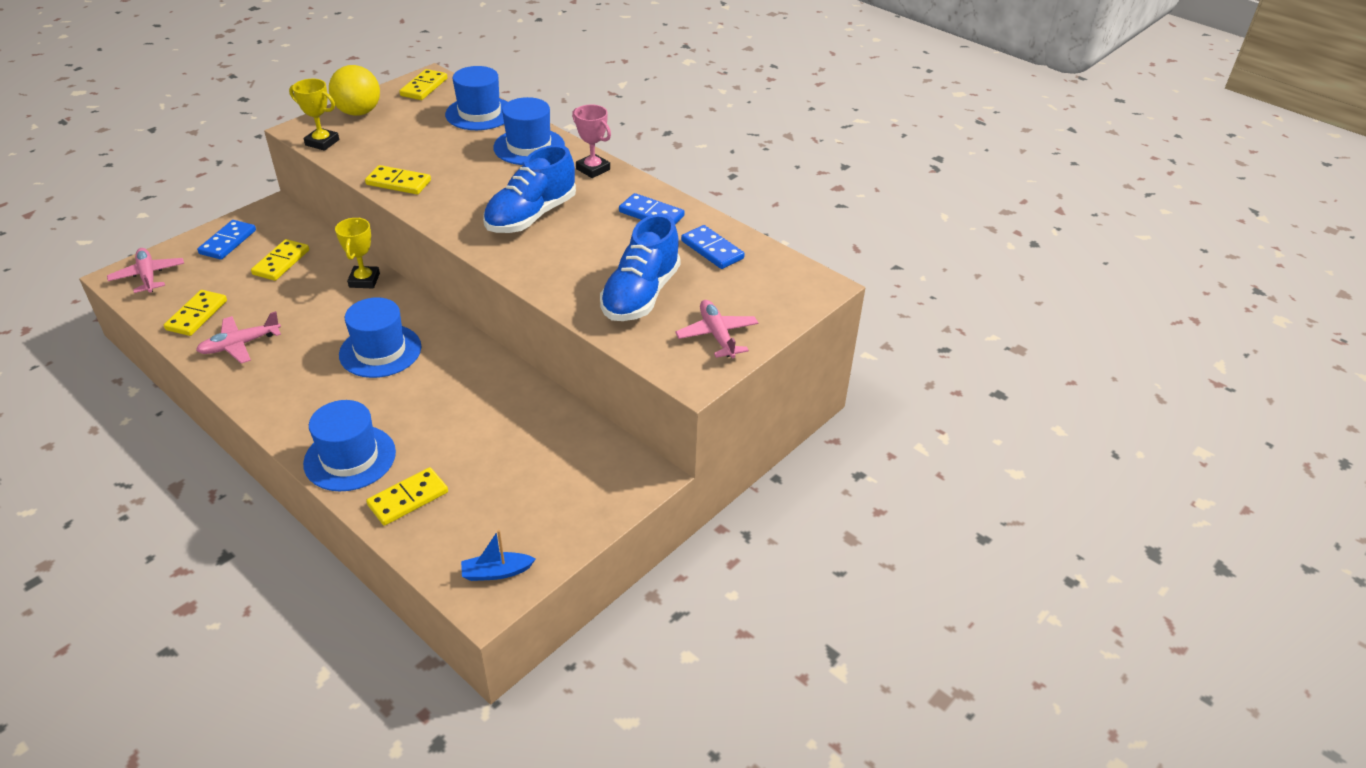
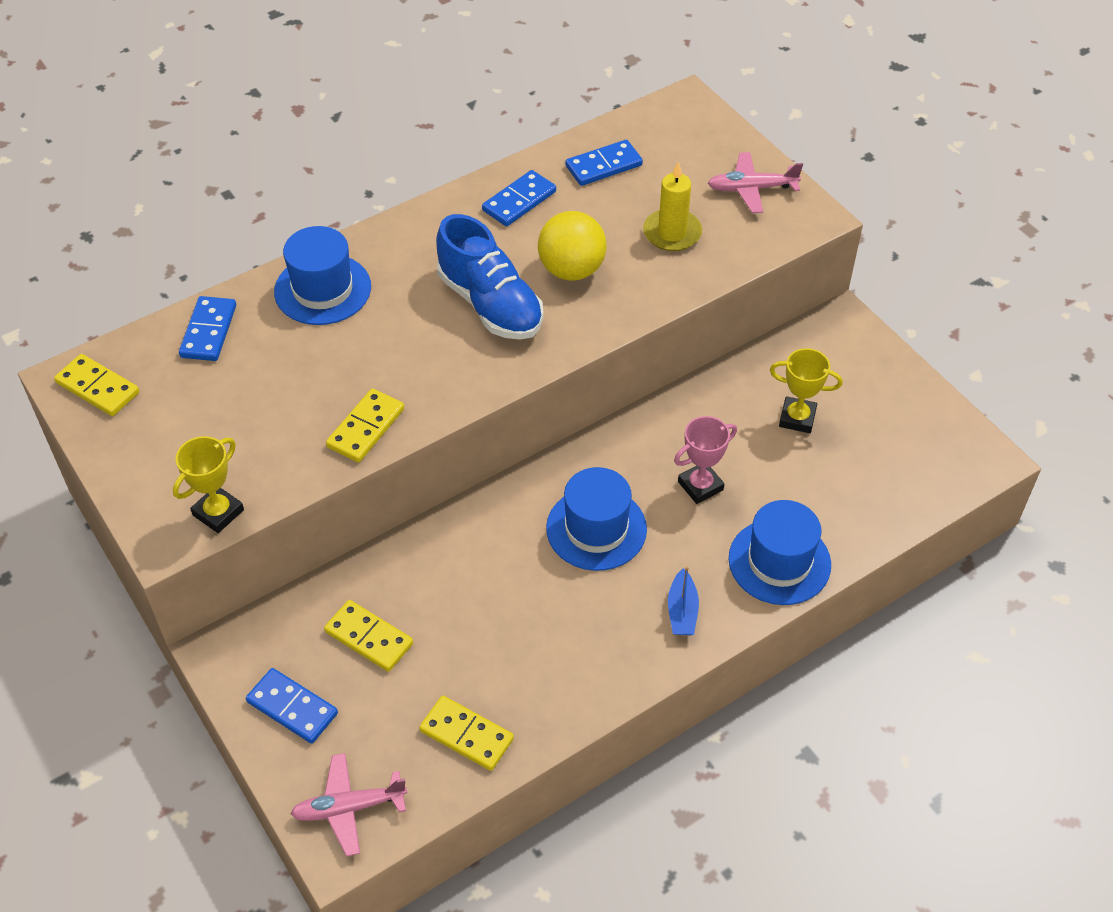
camera: 75 degrees left, 10 degrees up
pink plane [196,311,281,363] -> none
yellow ball [329,65,380,116] -> yellow ball moved to [538,211,607,281]
yellow trophy [335,217,380,288] -> yellow trophy moved to [770,348,843,433]
yellow domino [366,467,448,526] -> none
blue hat [445,66,507,130] -> blue domino [179,296,236,361]
blue boat [461,530,536,581] -> blue boat moved to [668,566,699,635]
pink trophy [572,105,611,178] -> pink trophy moved to [674,416,737,504]
blue shoe [600,214,681,321] -> yellow candle [643,162,702,251]

